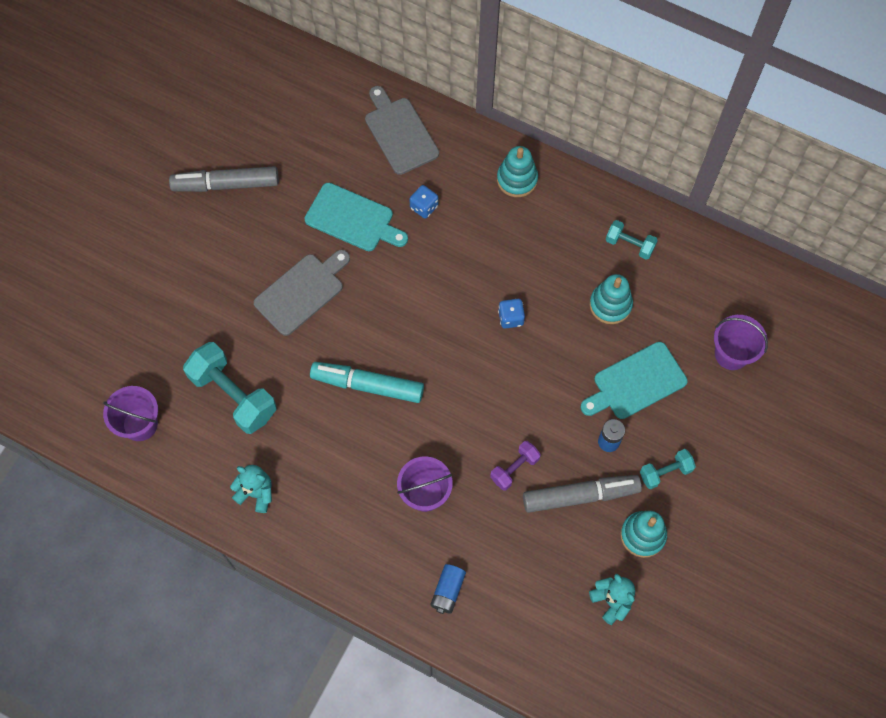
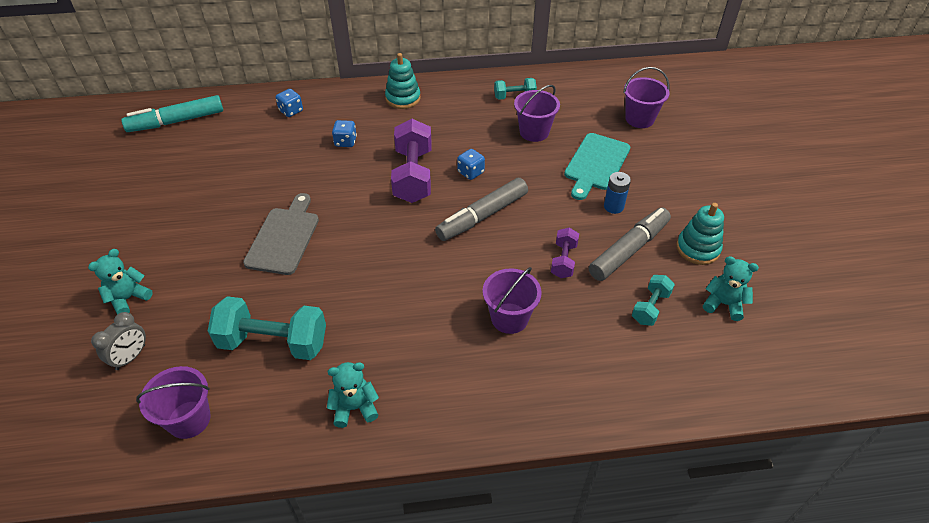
camera: 35 degrees left, 20 degrees down
grey marker [169,166,279,192] -> grey marker moved to [435,178,528,241]
turquoise cutting board [305,183,408,251] -> none
turquoise marker [310,362,424,403] -> turquoise marker moved to [121,95,223,132]
grey cutting board [365,86,439,175] -> blue dice [276,89,303,117]
blue battery [430,564,466,614] -> none
turquoise stacking toy [590,274,633,324] -> purple bucket [514,85,560,142]
turquoise dumbbell [640,449,696,489] -> turquoise dumbbell moved to [632,275,675,326]
none -> turquoise teddy bear [88,249,153,315]
none -> grey clock [91,312,146,370]
none -> purple dumbbell [391,119,432,203]

